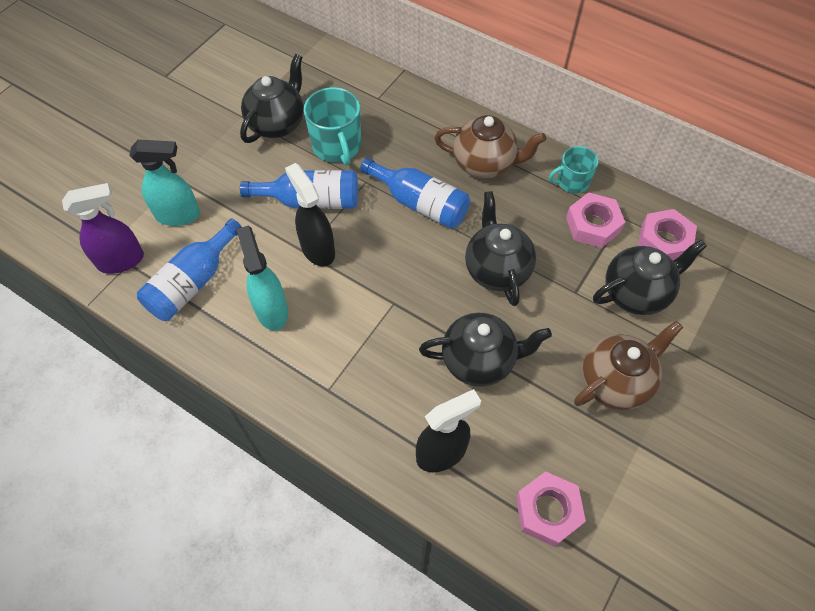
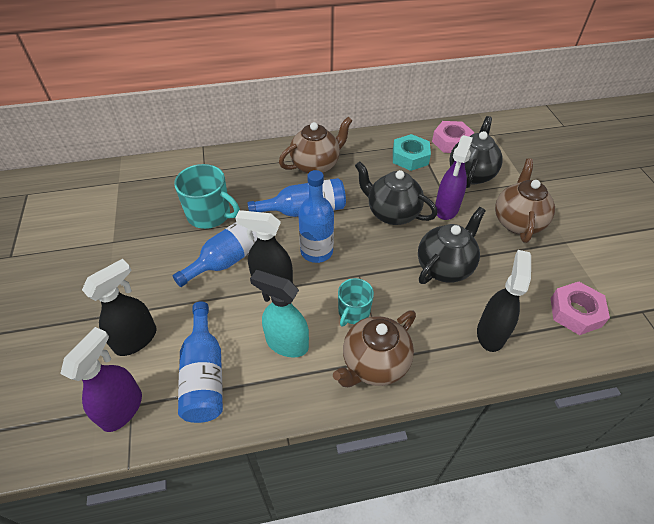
camera: 45 degrees left, 10 degrees down
turquoise spray bottle [129,140,200,226] -> black spray bottle [82,259,157,356]
black teapot [240,54,304,143] -> none
turquoise mug [549,146,598,194] -> turquoise mug moved to [338,278,374,326]
pink nut [566,192,625,248] -> turquoise nut [393,134,431,171]
none -> blue bottle [298,170,334,263]
none -> brown teapot [333,311,416,387]
none -> purple spray bottle [435,135,473,220]

